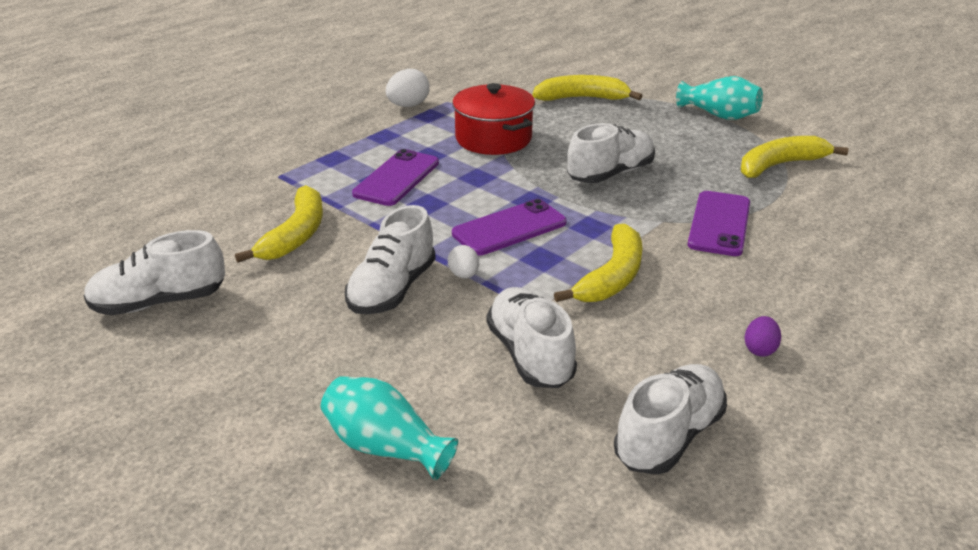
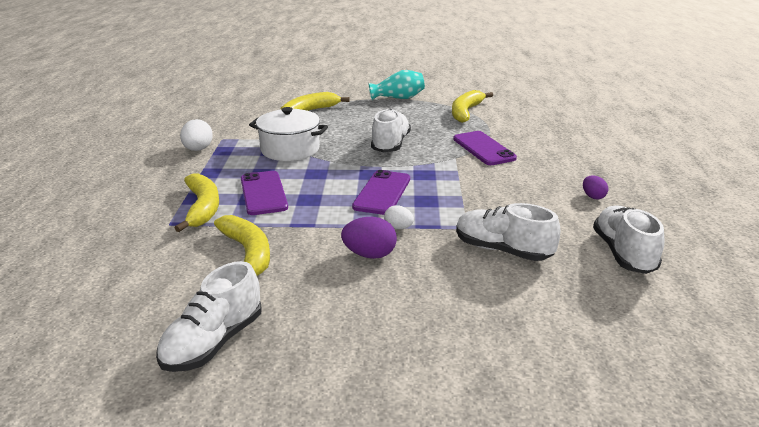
camera: 40 degrees left, 5 degrees down
turquoise vase [321,376,458,480] -> none
white shoe [345,205,436,314] -> purple egg [341,217,397,259]
red pot [452,83,535,155] -> white pot [249,107,328,161]
yellow banana [554,224,643,302] -> yellow banana moved to [175,173,219,232]

